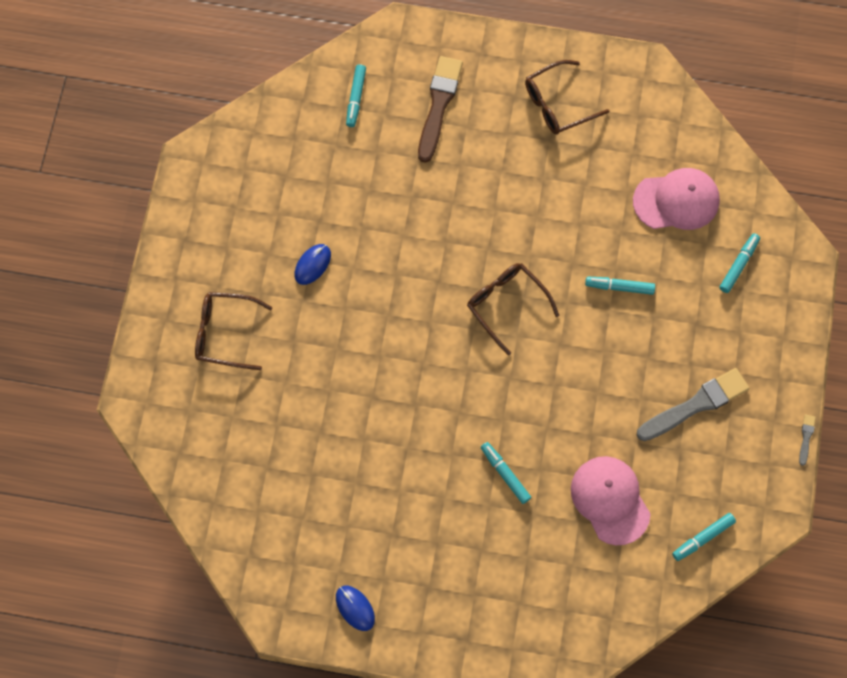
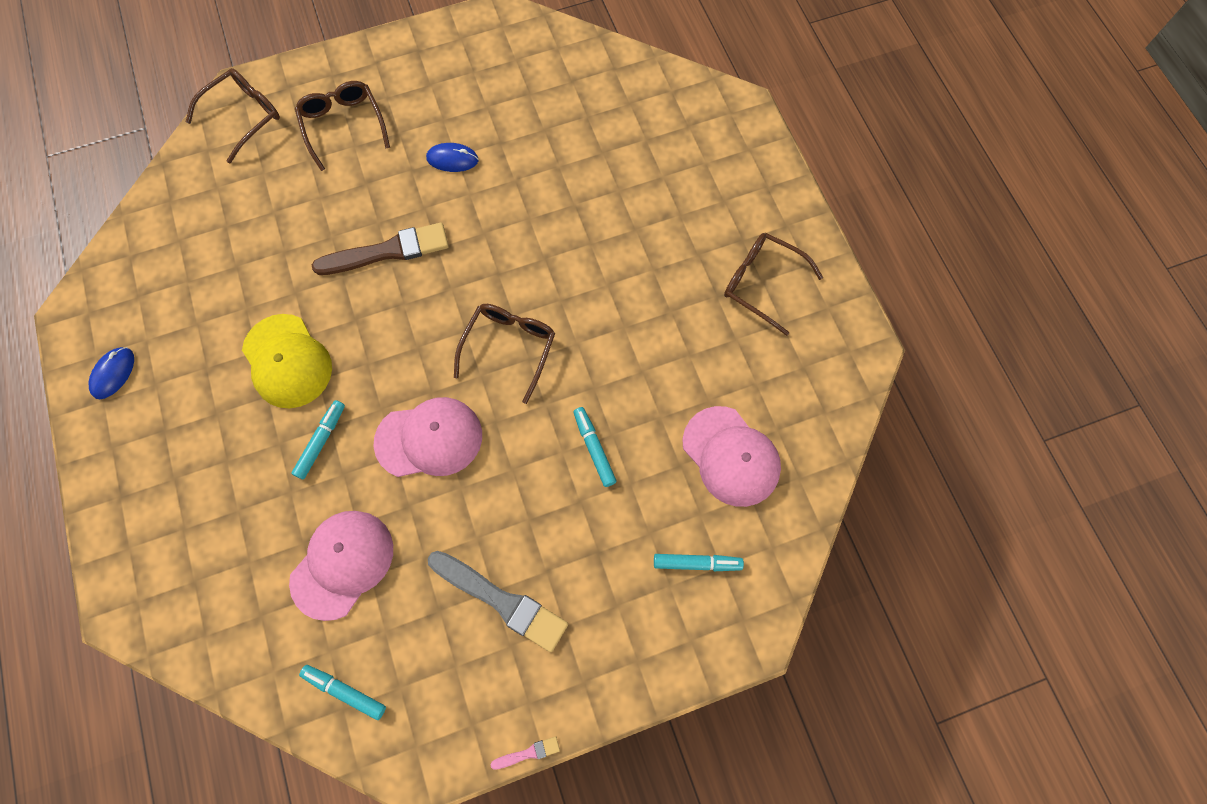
camera: 60 degrees right, 0 degrees up
turquoise marker [346,64,366,127] -> none
brown brush [418,56,463,163] -> brown brush moved to [312,223,449,275]
grey brush [799,415,816,466] -> pink brush [491,736,560,770]
none -> brown glasses [186,68,280,163]
none -> yellow cap [242,314,332,408]
none -> pink cap [374,397,482,477]

